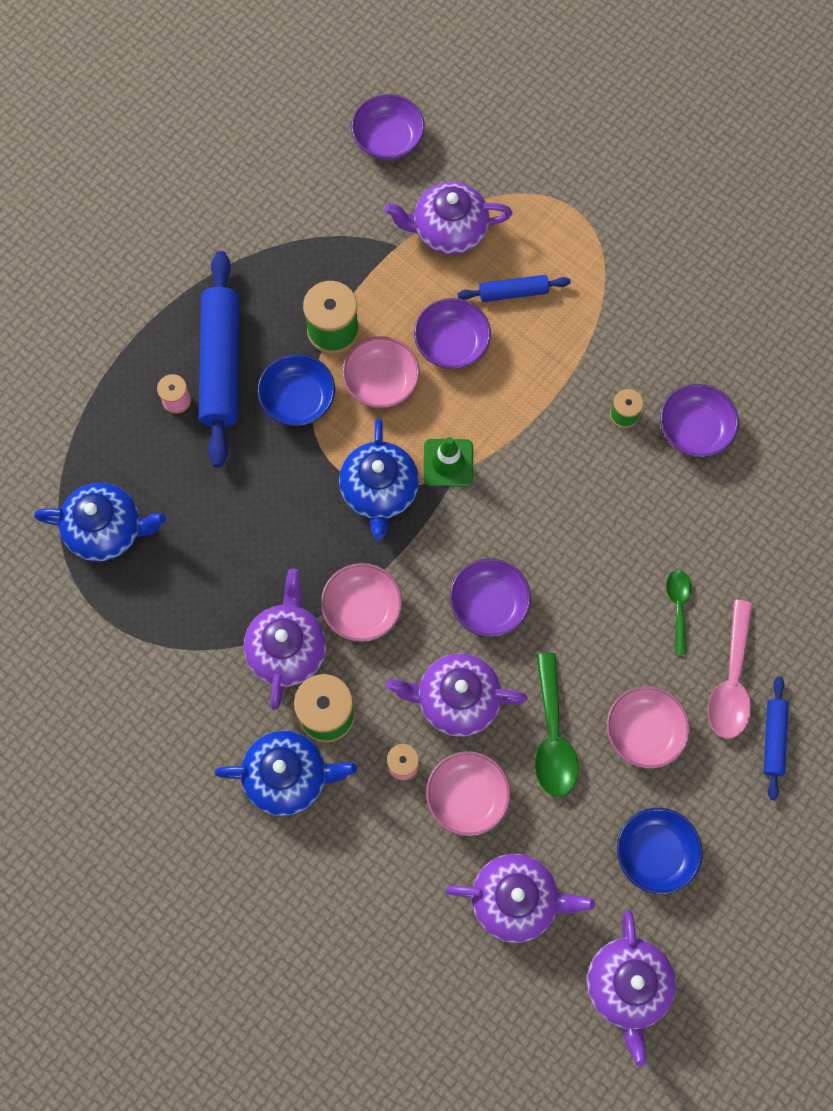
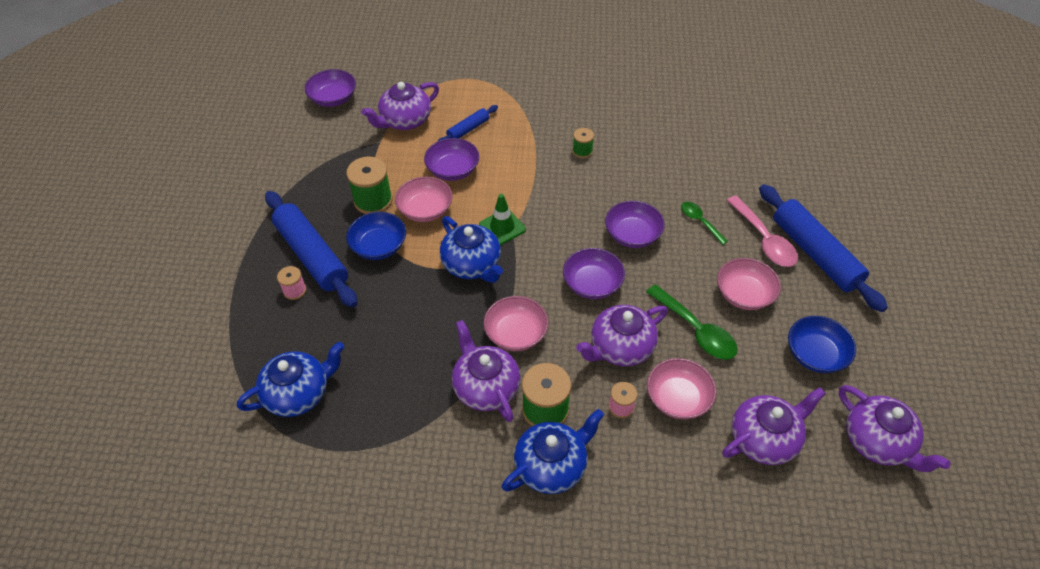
camera: 35 degrees left, 20 degrees down
purple bowl [660,384,739,457] -> purple bowl moved to [605,201,665,248]
blue rolling pin [763,676,789,800] -> blue rolling pin [759,184,888,312], size x1.99

